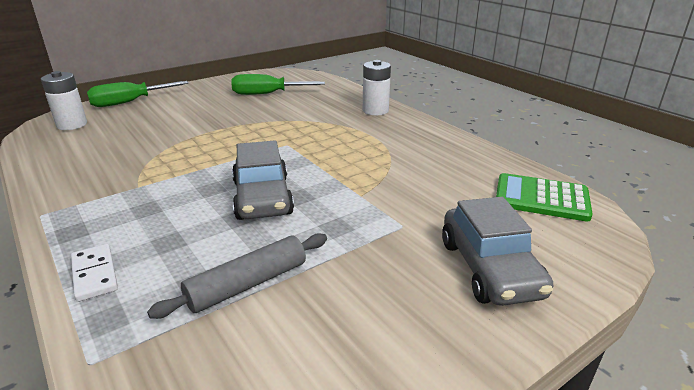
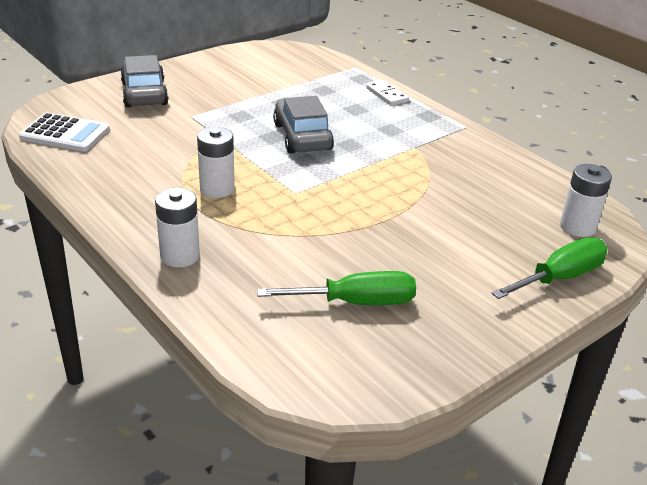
camera: 175 degrees right, 5 degrees up
grey rolling pin [147,233,327,319] -> none
green calculator [496,173,593,222] -> white calculator [19,112,110,152]
none -> white battery [197,127,235,198]

